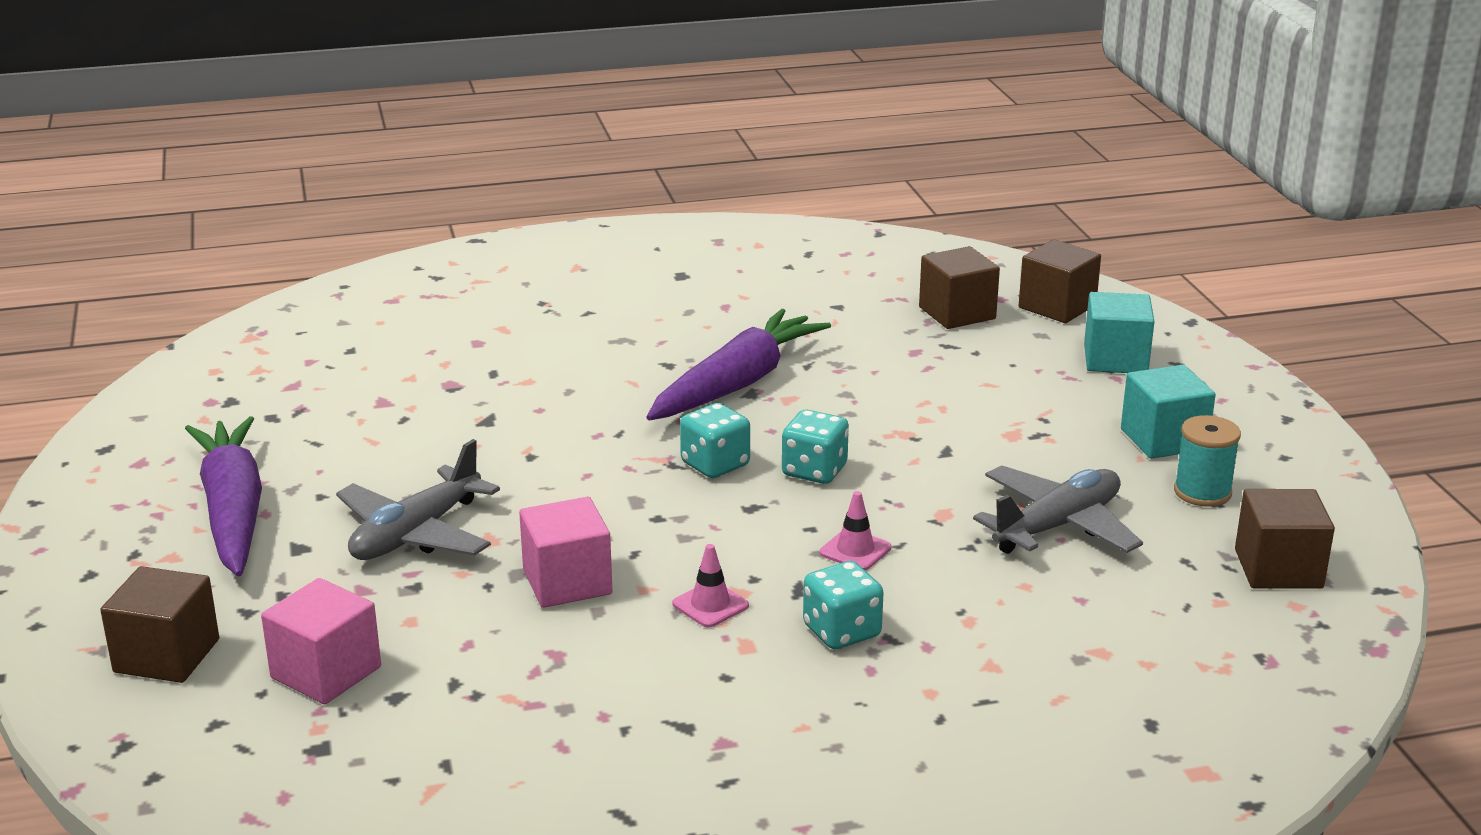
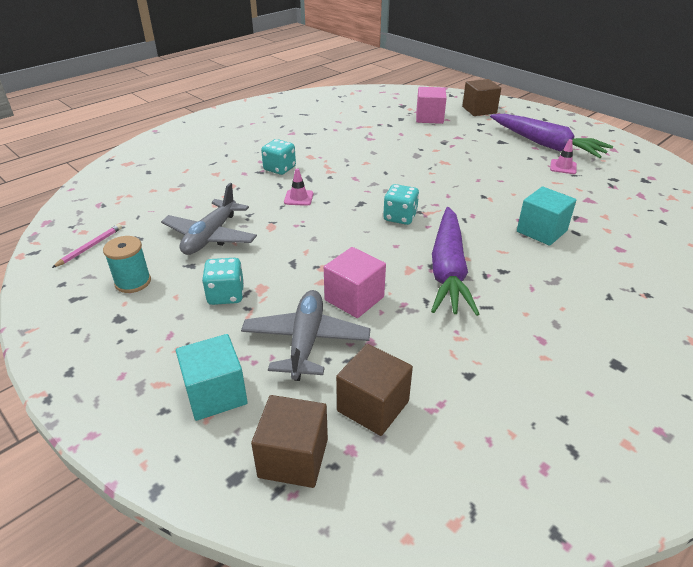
camera: 150 degrees right, 10 degrees up
grey plane [336,439,500,560] -> grey plane moved to [241,290,370,381]
pink cube [519,497,612,608] -> pink cube moved to [324,247,386,318]
pink traffic cone [672,544,749,628] -> pink traffic cone moved to [550,139,577,174]
turquoise dice [782,410,849,484] -> turquoise dice moved to [202,258,244,305]
turquoise cube [1121,365,1216,459] -> turquoise cube moved to [517,187,576,246]
brown cube [1235,489,1335,588] -> pink pencil [52,224,122,268]

